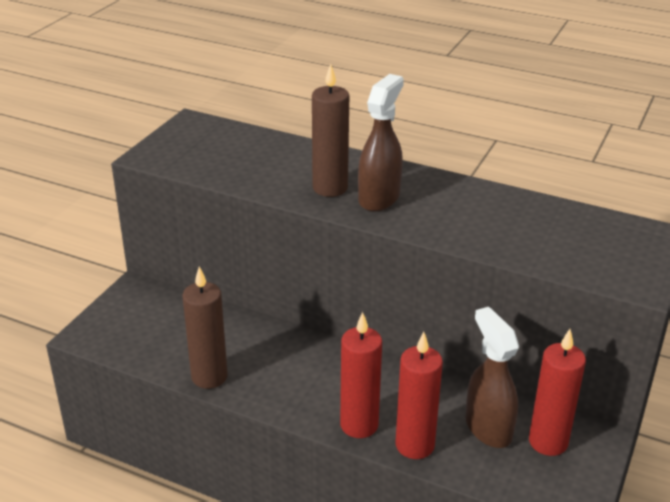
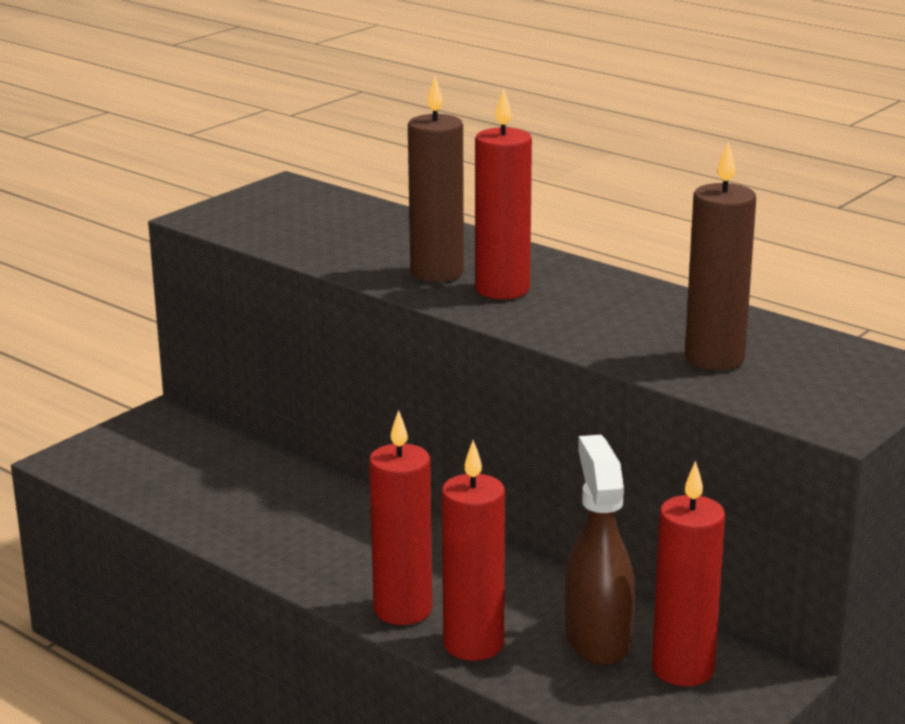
camera: 15 degrees right, 10 degrees down
brown candle [182,267,228,389] -> brown candle moved to [685,142,756,370]
brown spray bottle [358,74,404,212] -> red candle [475,89,532,299]

